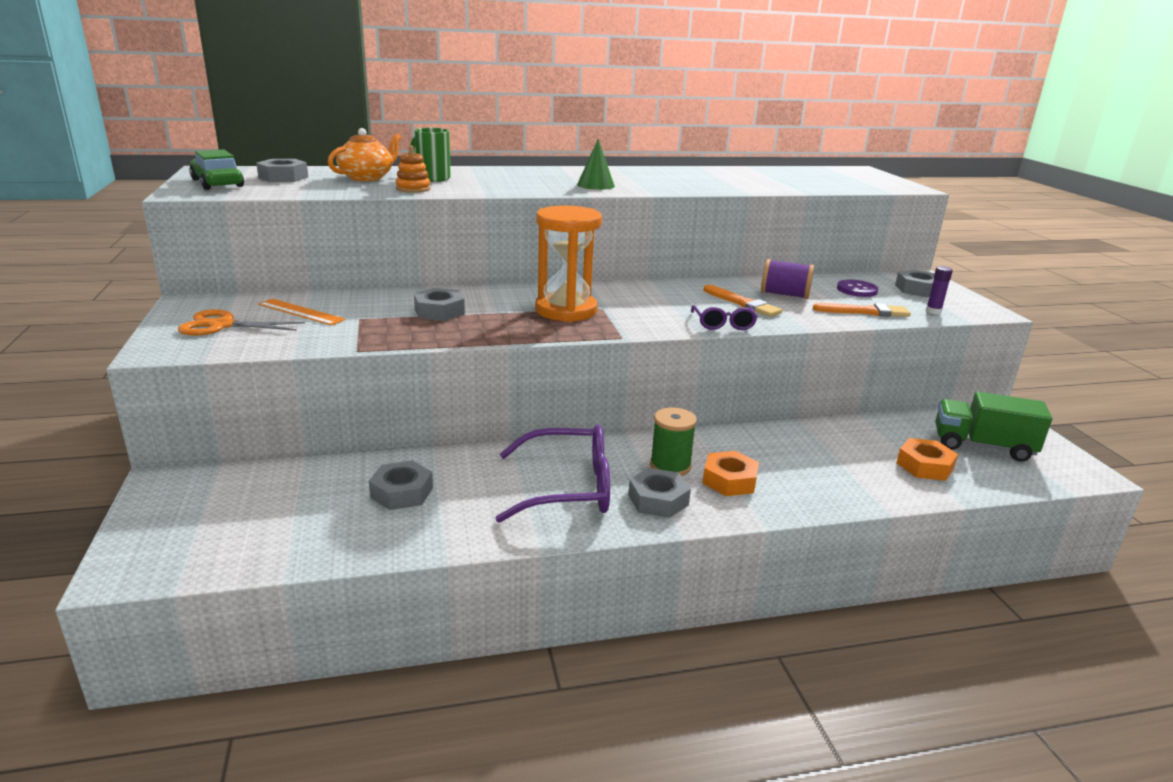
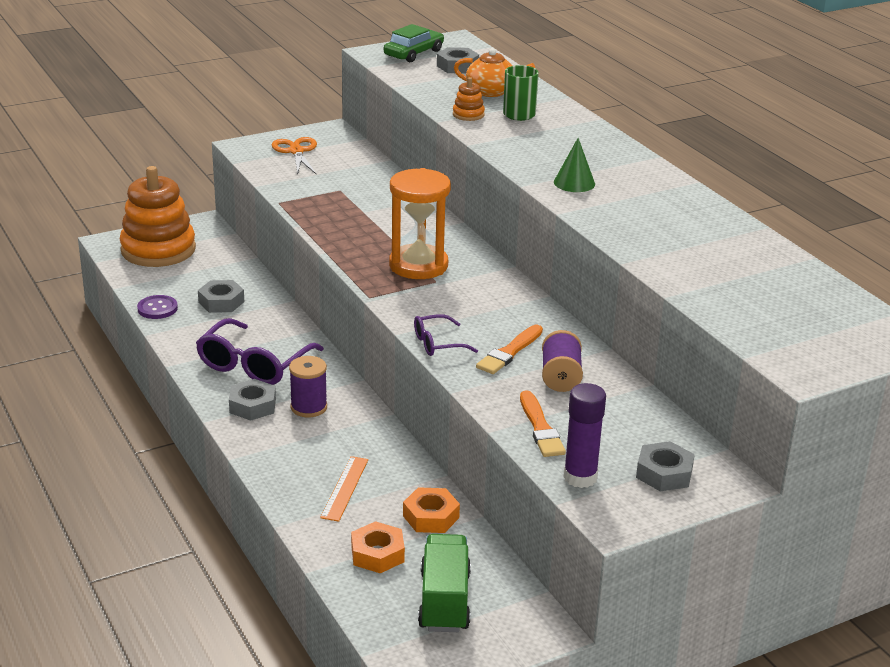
camera: 75 degrees right, 5 degrees up
orange ruler [258,299,346,326] -> orange ruler moved to [320,456,368,522]
grey nut [414,288,465,321] -> none
purple glasses [495,424,610,523] -> purple glasses turned 45 degrees clockwise [196,318,324,385]
green spool [650,408,697,476] -> purple spool [289,356,327,417]
orange nut [702,451,759,496] -> orange nut moved to [403,487,460,533]
purple button [837,280,878,297] -> purple button moved to [137,295,178,319]
purple glue stick [926,266,953,314] -> purple glue stick [563,383,606,488], size x1.81
none -> orange stacking toy [120,166,196,267]

